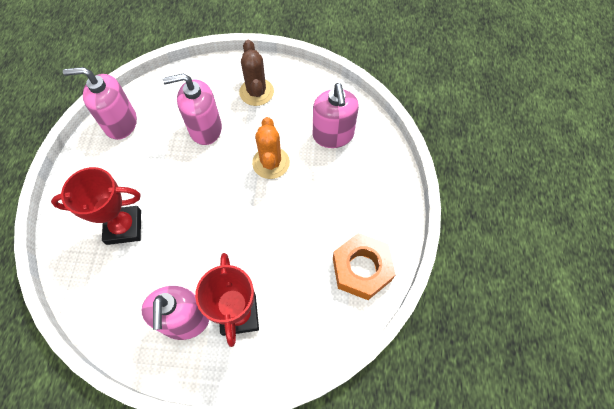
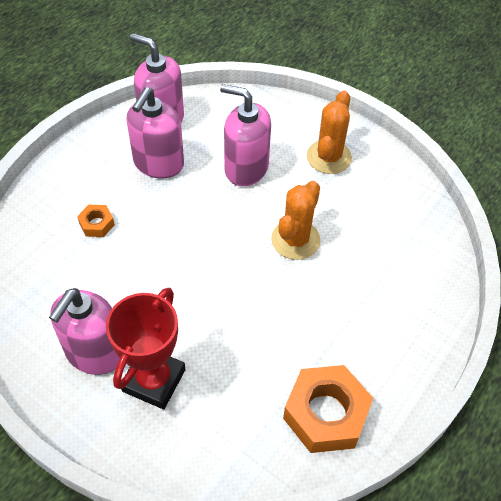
camera: 30 degrees right, 10 degrees down
red trophy [51,167,141,245] -> orange nut [77,205,115,237]
brown cactus [239,40,274,106] -> orange cactus [307,91,352,174]
pink soap dispenser [313,83,359,148] -> pink soap dispenser moved to [126,87,184,179]

